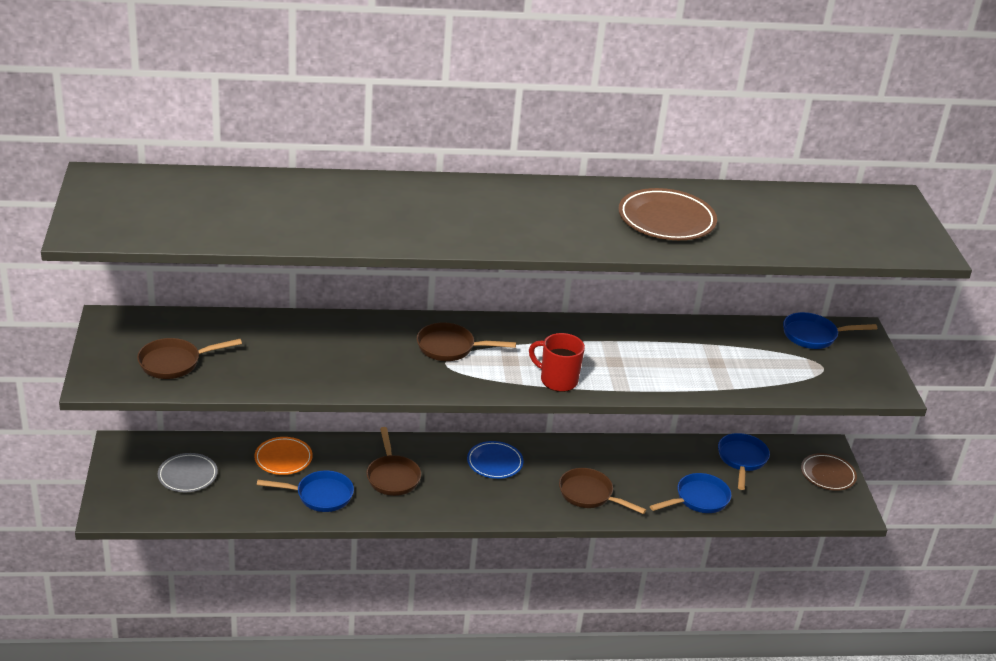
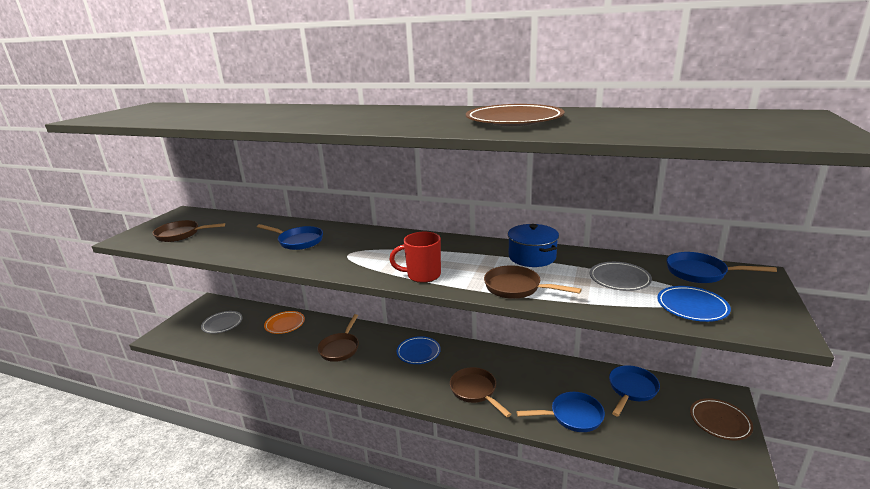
camera: 30 degrees right, 10 degrees down
blue pan [257,470,354,512] -> blue pan moved to [257,224,323,250]
brown pan [417,322,516,361] -> brown pan moved to [484,265,582,299]
red mug [529,333,585,392] -> red mug turned 60 degrees counterclockwise [389,232,441,283]
none -> blue pot [508,224,559,267]
none -> grey plate [590,262,652,291]
none -> blue plate [657,286,731,322]

